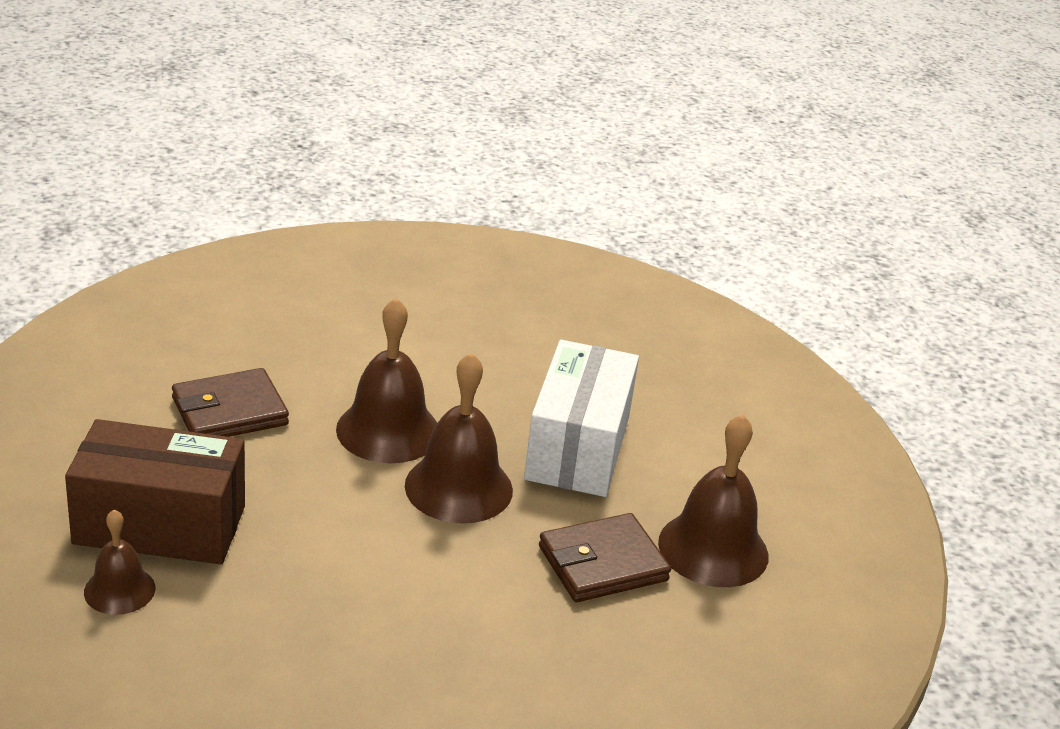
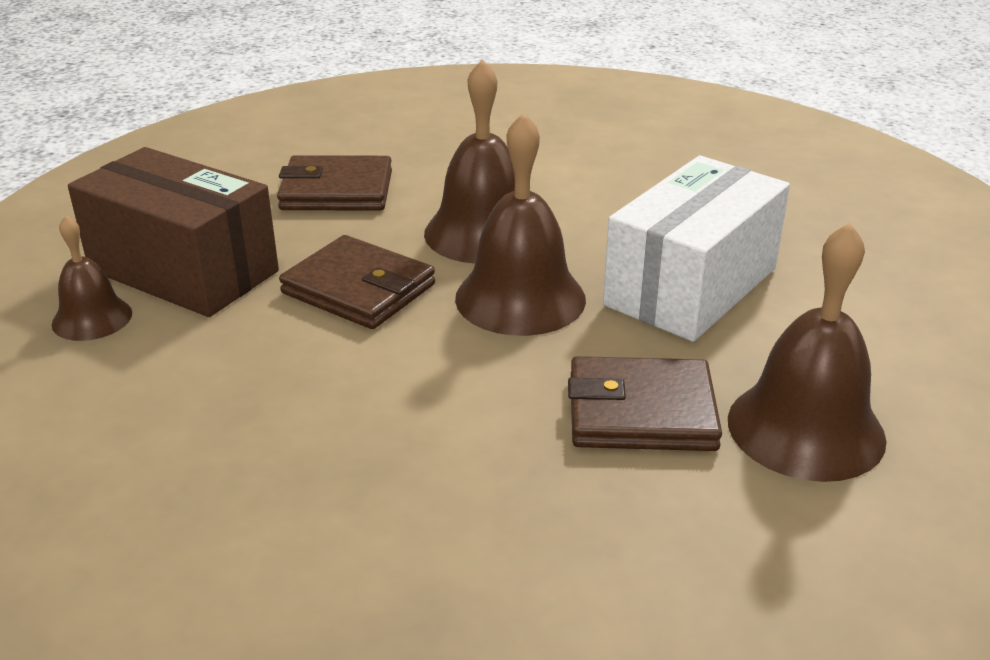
camera: 30 degrees right, 0 degrees up
none -> brown wallet [279,235,435,329]

